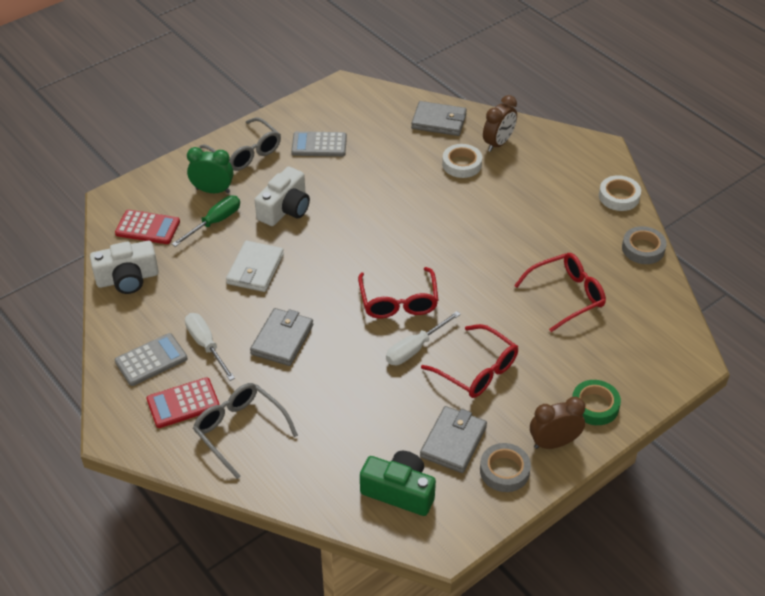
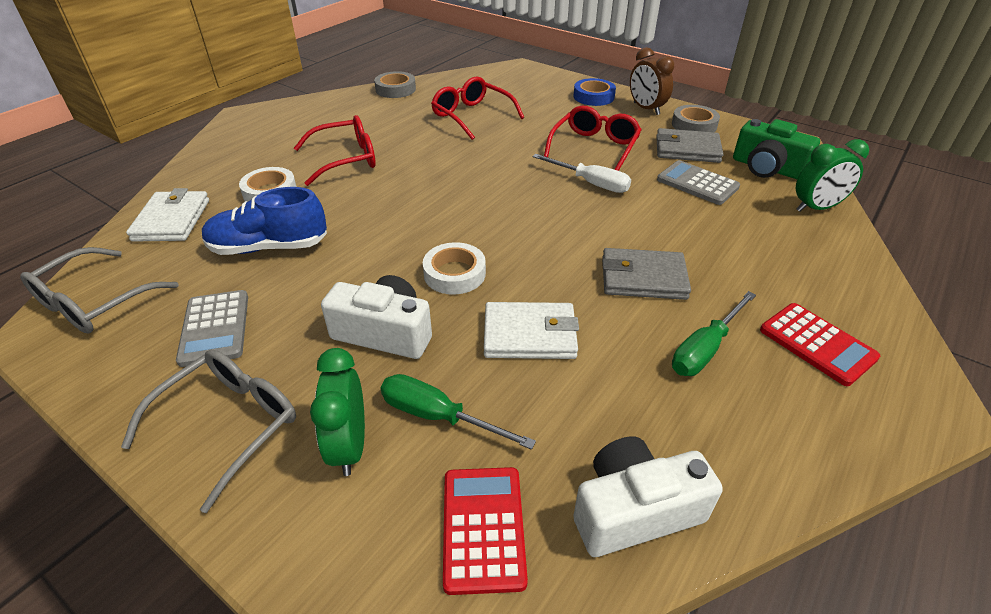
camera: 105 degrees left, 5 degrees down
white camera [90,241,159,294] -> white camera turned 75 degrees counterclockwise [573,437,723,557]
grey calculator [115,333,188,386] -> grey calculator moved to [657,160,740,205]
white screwdriver [185,313,235,381] -> green screwdriver [672,291,756,376]
grey glasses [193,383,298,479] -> grey glasses moved to [20,247,179,334]
red glasses [358,267,439,318] -> red glasses moved to [294,115,376,186]
green camera [360,451,436,516] -> green camera turned 60 degrees counterclockwise [733,119,820,179]
grey wallet [411,101,467,136] -> white wallet [126,188,209,242]
brown clock [483,95,517,152] -> none
green tape [572,380,621,425] -> blue tape [573,78,616,106]
white tape [599,175,641,211] -> white tape moved to [423,242,486,295]
none -> blue shoe [202,187,327,255]
none -> green clock [796,139,869,212]

